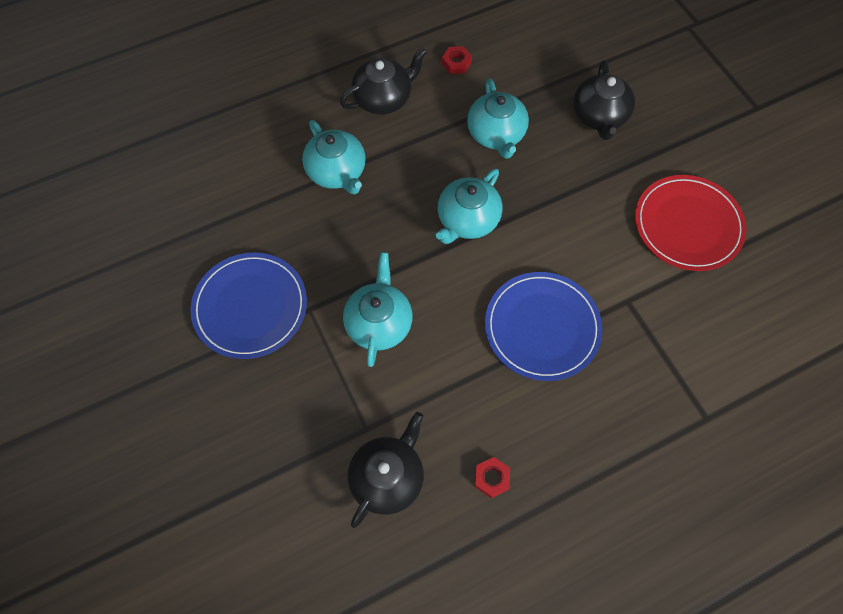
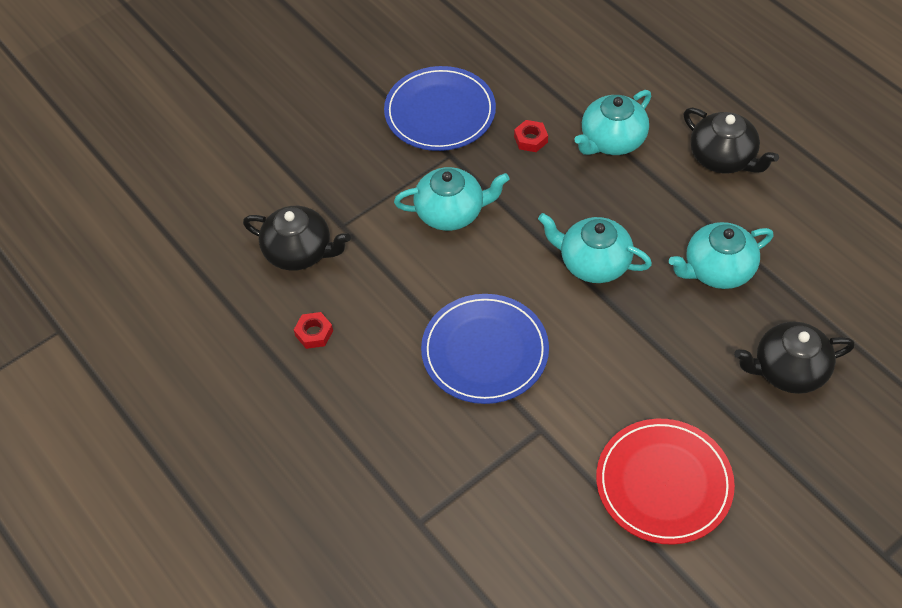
camera: 80 degrees right, 10 degrees down
red nut [442,46,472,74] -> red nut moved to [514,120,548,152]

